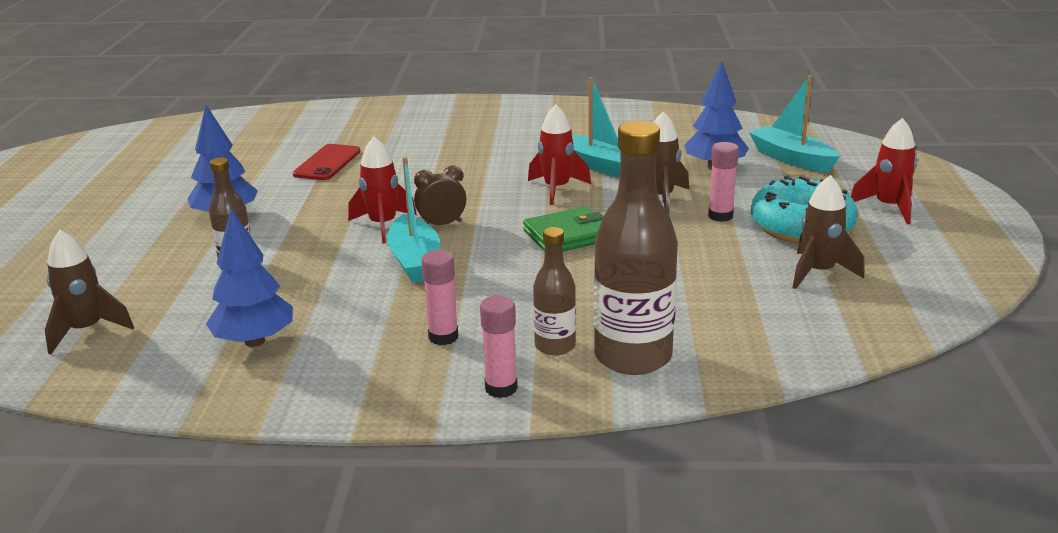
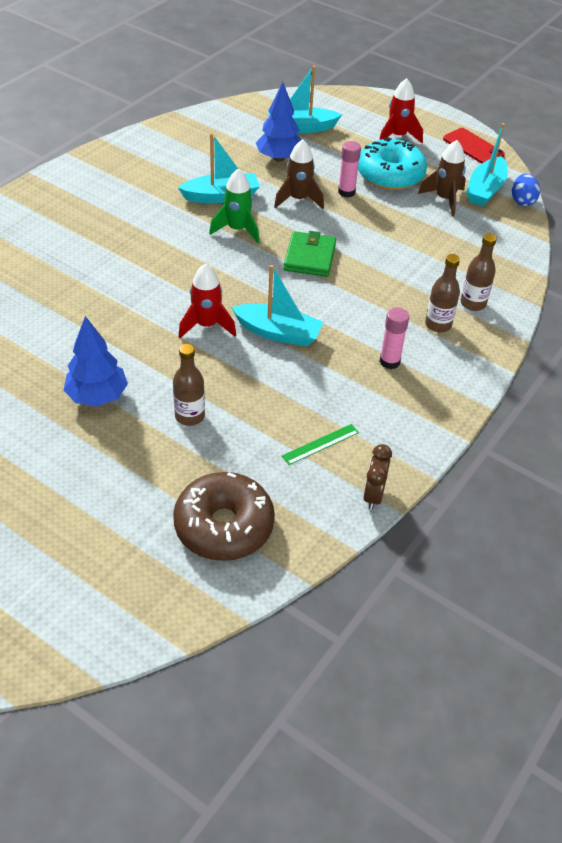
camera: 60 degrees left, 20 degrees up
brown rocket [45,230,134,354] -> brown donut [173,472,275,561]
blue tree [206,209,293,347] -> green ruler [282,424,359,465]
red phone [293,144,361,180] -> red phone moved to [443,128,505,164]
brown clock [414,165,466,225] -> brown clock moved to [363,444,392,510]
pink glue stick [480,295,518,398] -> none
red rocket [528,104,591,205] -> green rocket [209,169,260,243]
brown bottle [594,120,678,375] -> brown bottle [460,233,497,311], size x0.54
none -> turquoise boat [466,123,508,206]
none -> blue egg [512,174,540,206]

